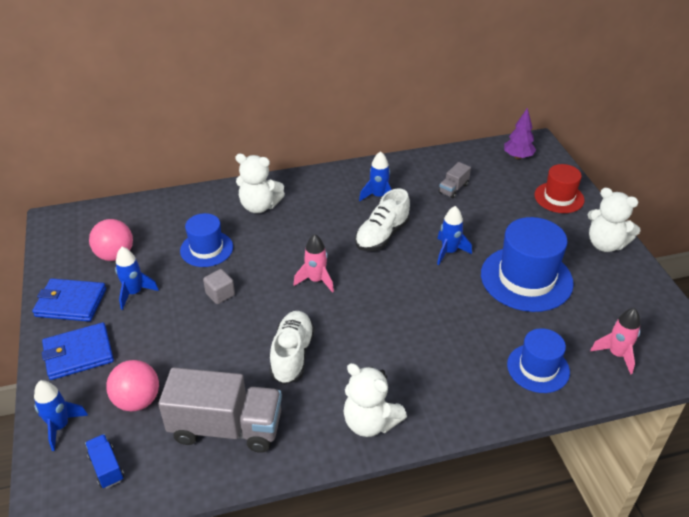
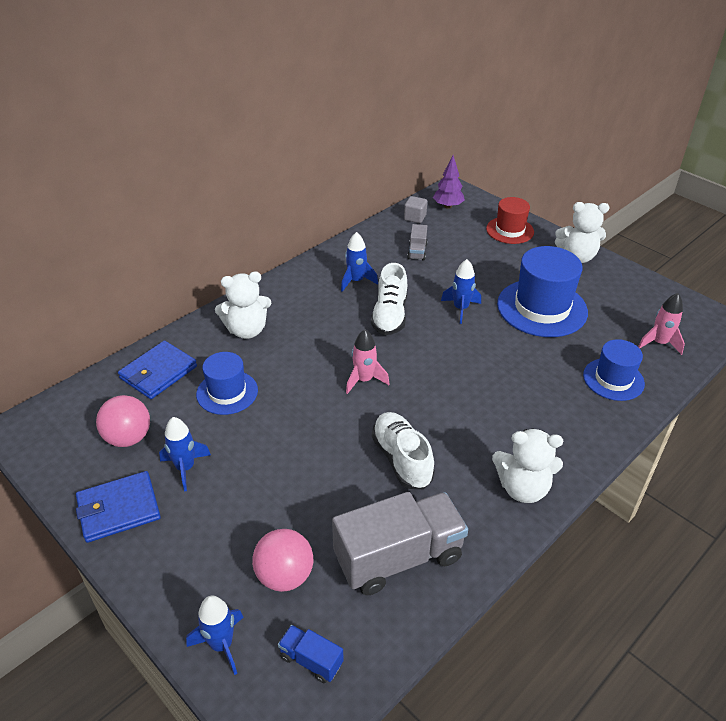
camera: 30 degrees left, 0 degrees up
blue wallet [42,322,114,380] -> blue wallet moved to [118,341,197,399]
grey cube [203,269,235,304] -> grey cube moved to [404,196,427,223]

